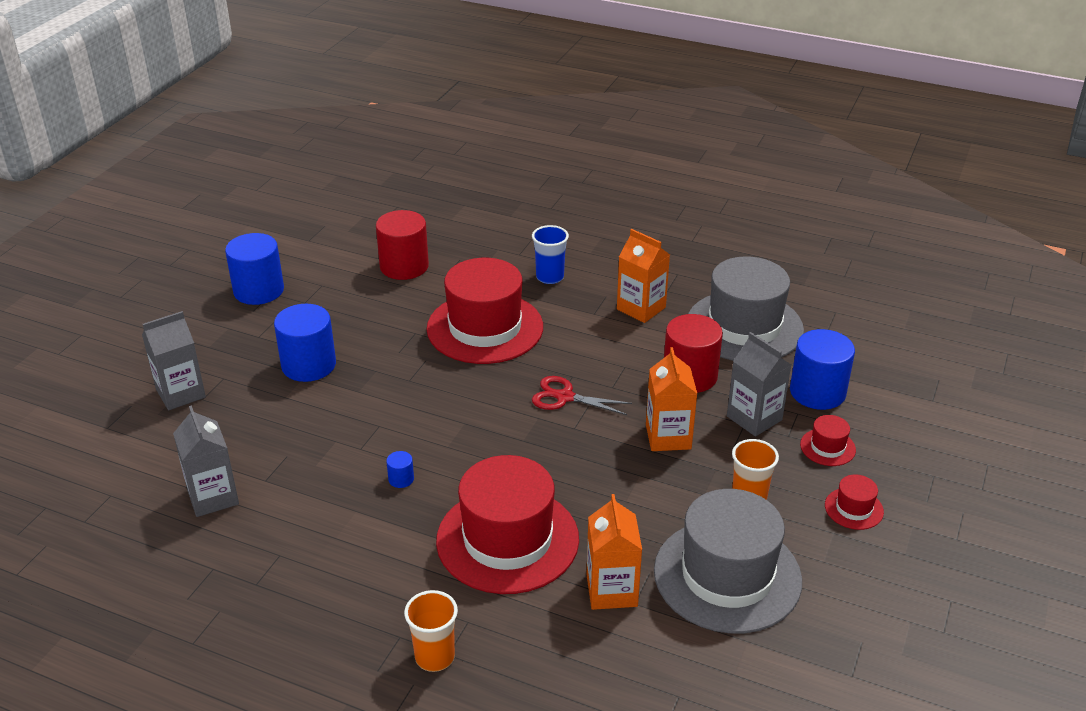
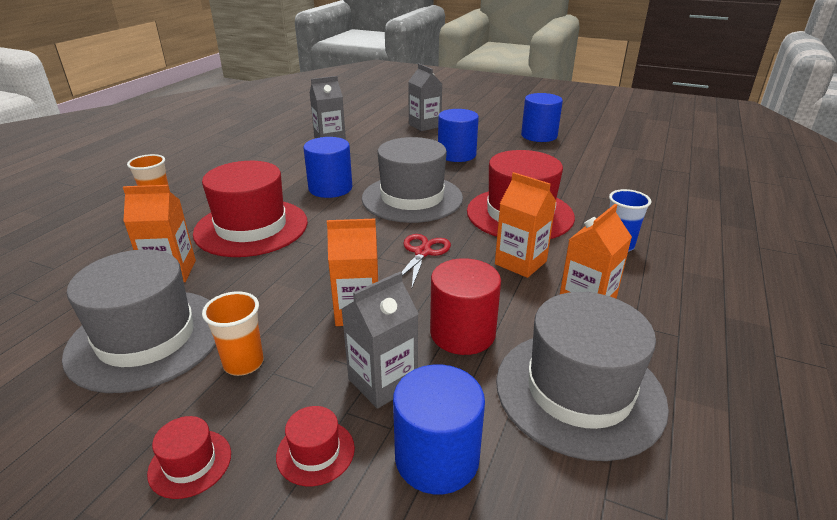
camera: 90 degrees right, 5 degrees down
red cylinder [376,210,429,280] -> none
blue cylinder [386,451,414,488] -> blue cylinder [303,137,352,198], size x2.36
none -> grey hat [362,137,463,223]
none -> orange carton [495,172,556,278]

